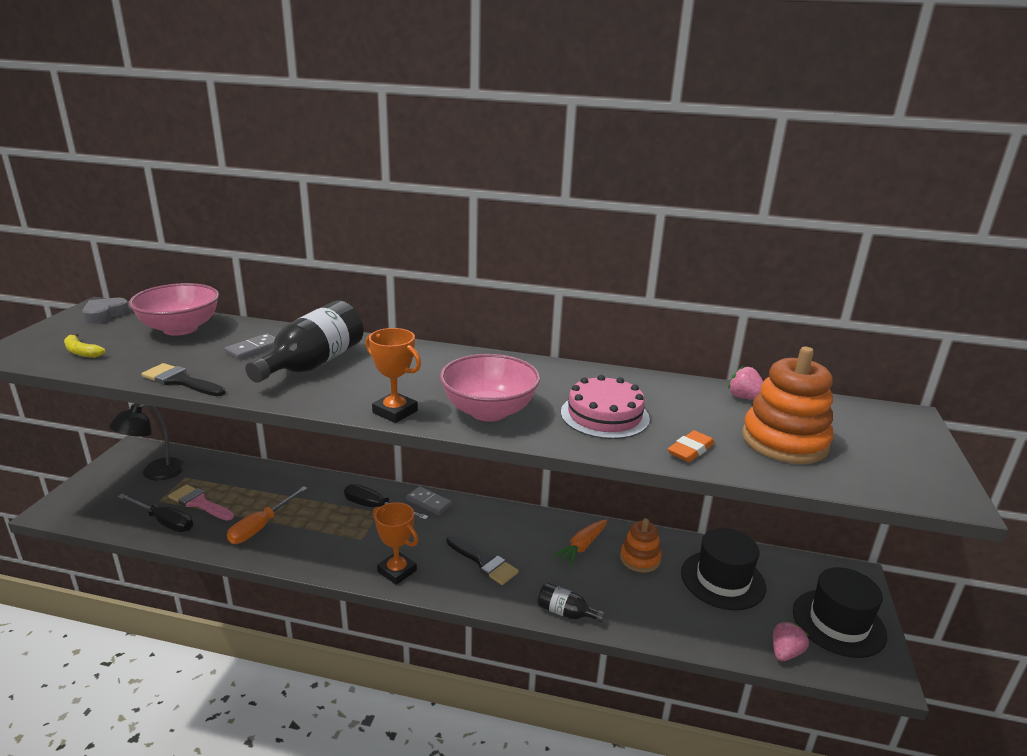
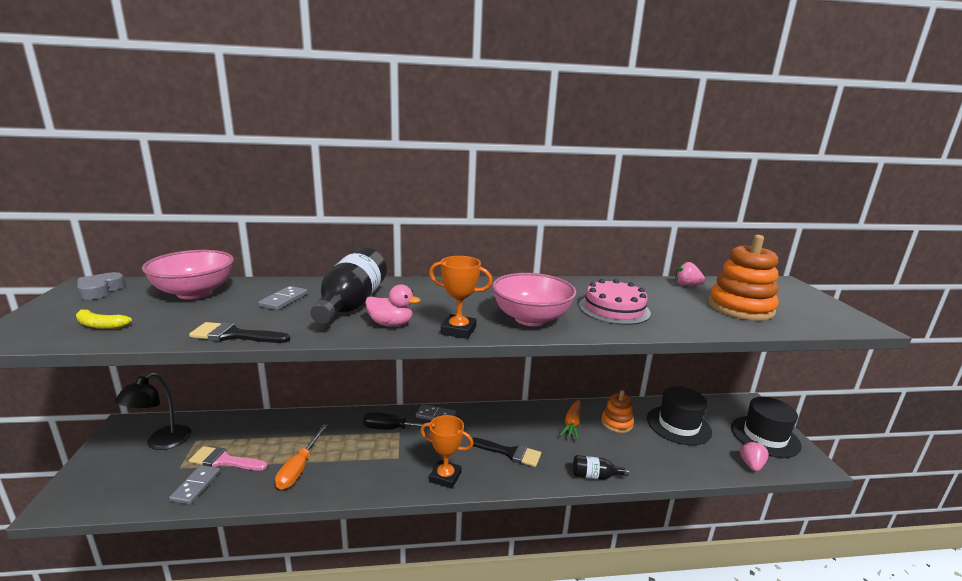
camera: 20 degrees left, 5 degrees down
black screwdriver [117,494,193,532] -> grey domino [169,465,220,504]
orange eraser [668,430,715,462] -> none
none -> pink duck [365,284,420,326]

